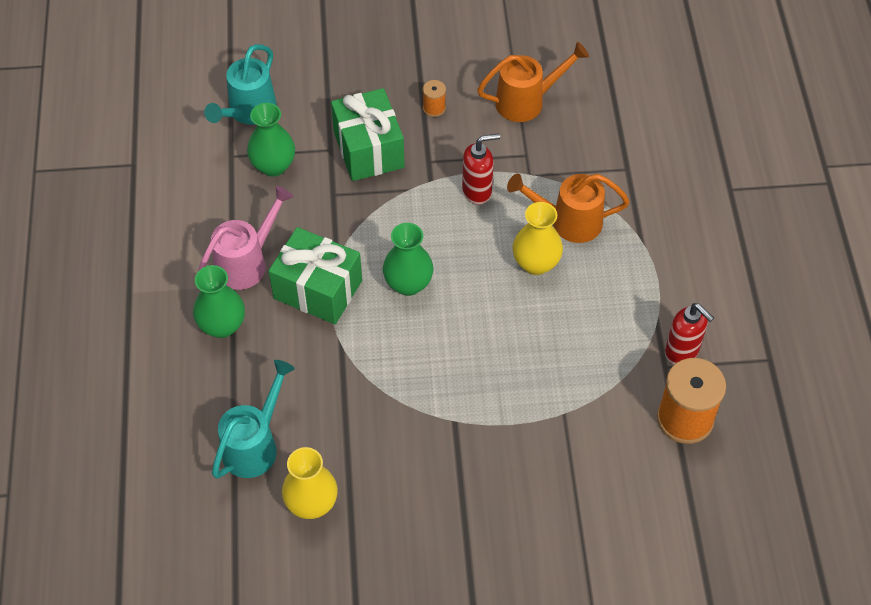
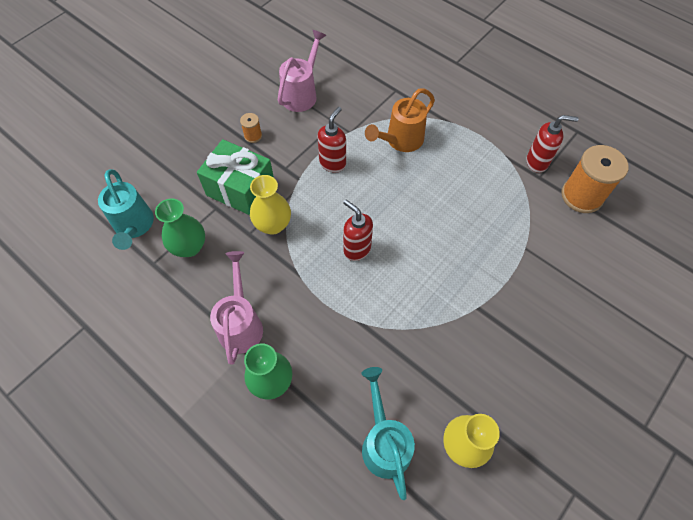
camera: 45 degrees left, 5 degrees up
green gift [269,227,362,324] -> none
green vase [383,223,433,296] -> red soap dispenser [343,200,373,261]
orange watering can [477,42,589,122] -> pink watering can [278,30,326,112]
yellow vase [513,202,563,275] -> yellow vase moved to [250,175,291,235]

